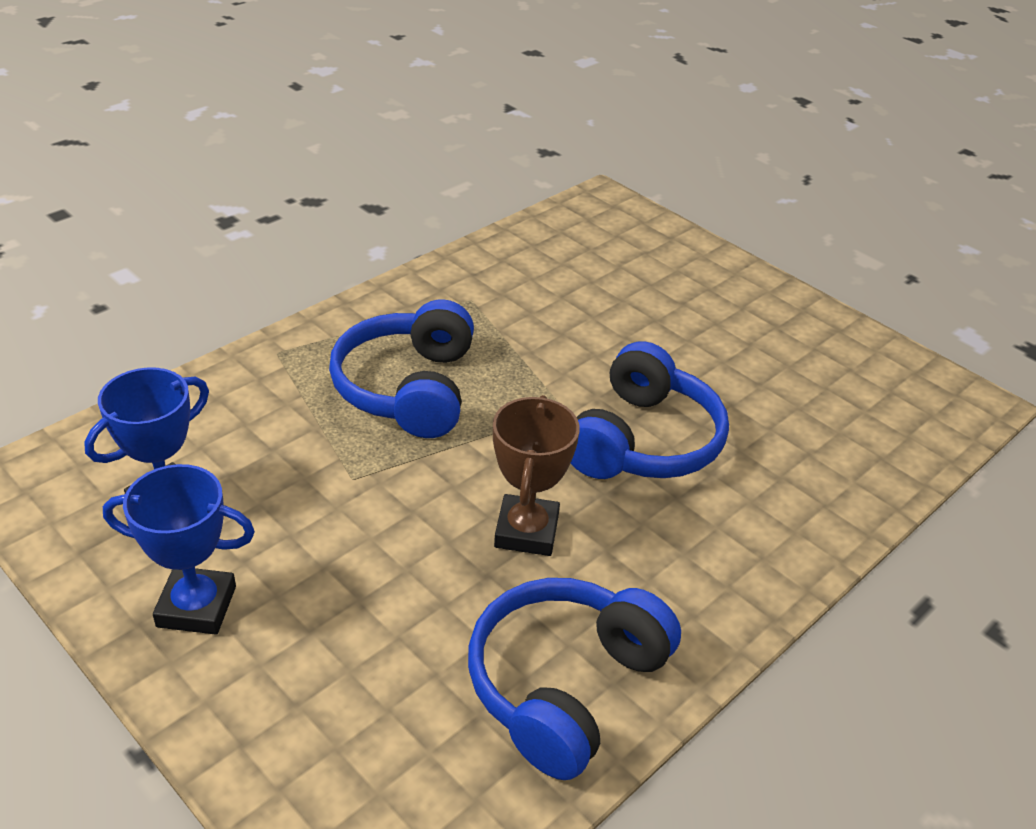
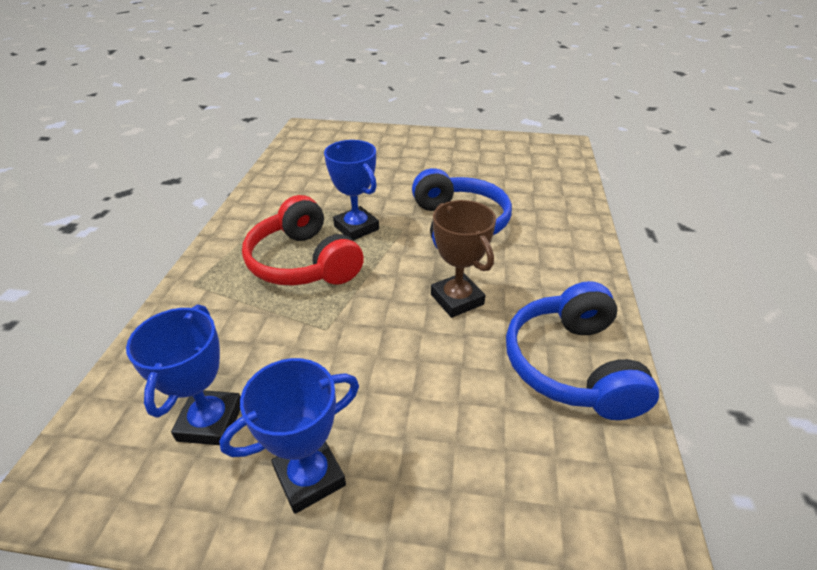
camera: 35 degrees left, 0 degrees up
blue headphones [329,299,474,438] -> red headphones [242,195,364,286]
none -> blue trophy [324,140,379,241]

